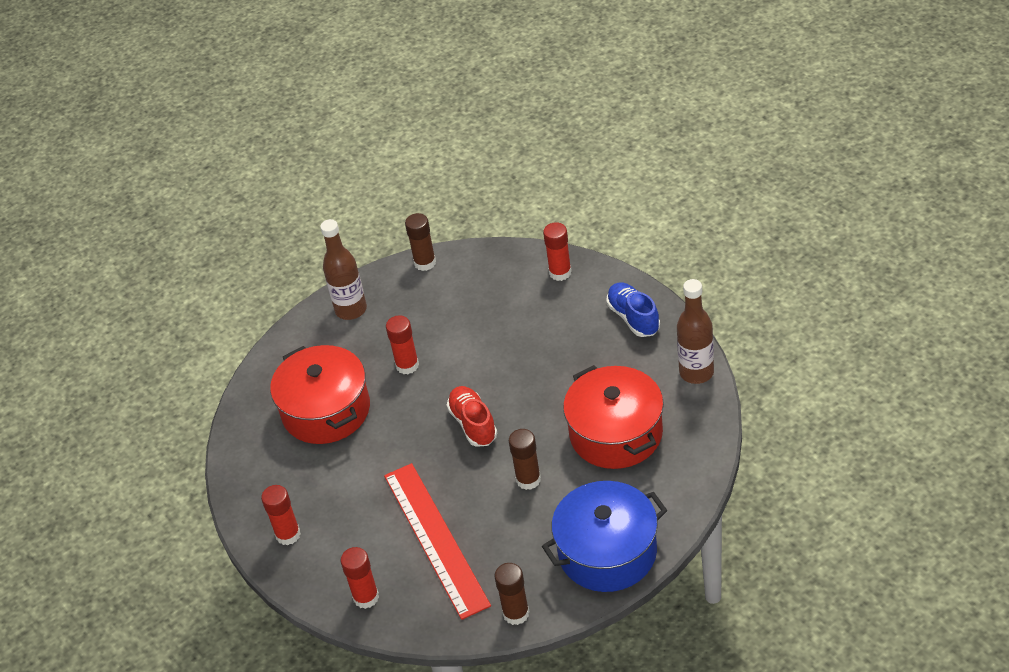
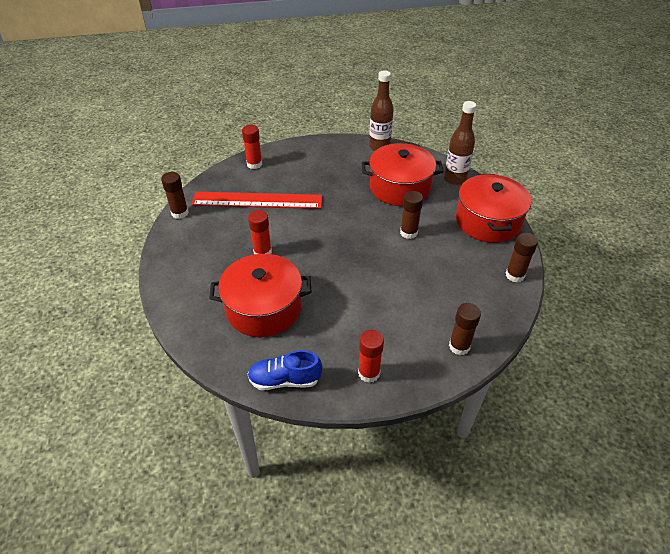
camera: 70 degrees left, 0 degrees up
brown bottle [320,219,367,320] -> brown bottle moved to [444,101,476,185]
red glue stick [341,547,379,609] -> brown glue stick [449,303,481,355]
red ruler [384,463,491,620] -> red ruler moved to [191,192,322,209]
red shoe [447,386,497,447] -> none
blue pot [542,481,667,592] -> red pot [456,174,531,243]
blue shoe [606,283,660,337] -> blue shoe moved to [247,350,322,390]

